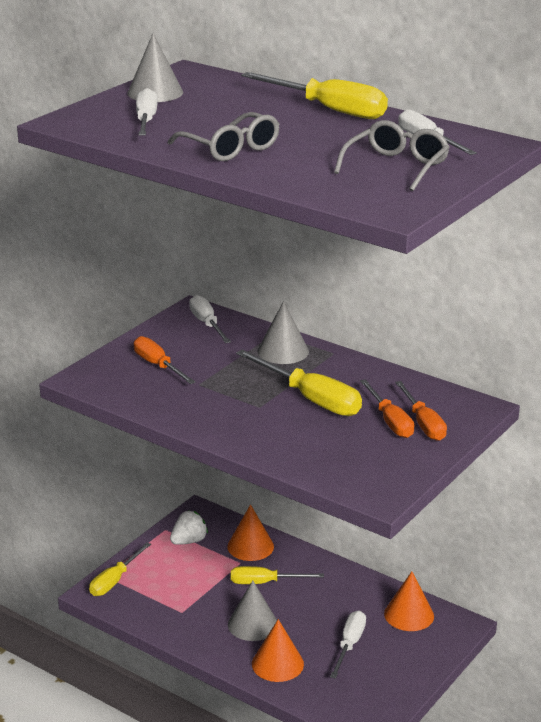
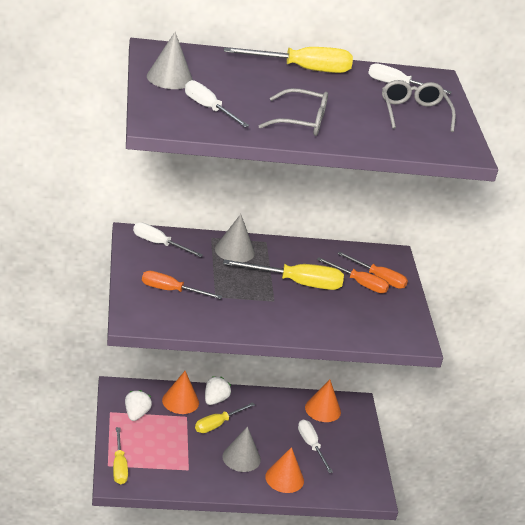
camera: 45 degrees left, 5 degrees up
none -> white strawberry [205,376,231,405]

